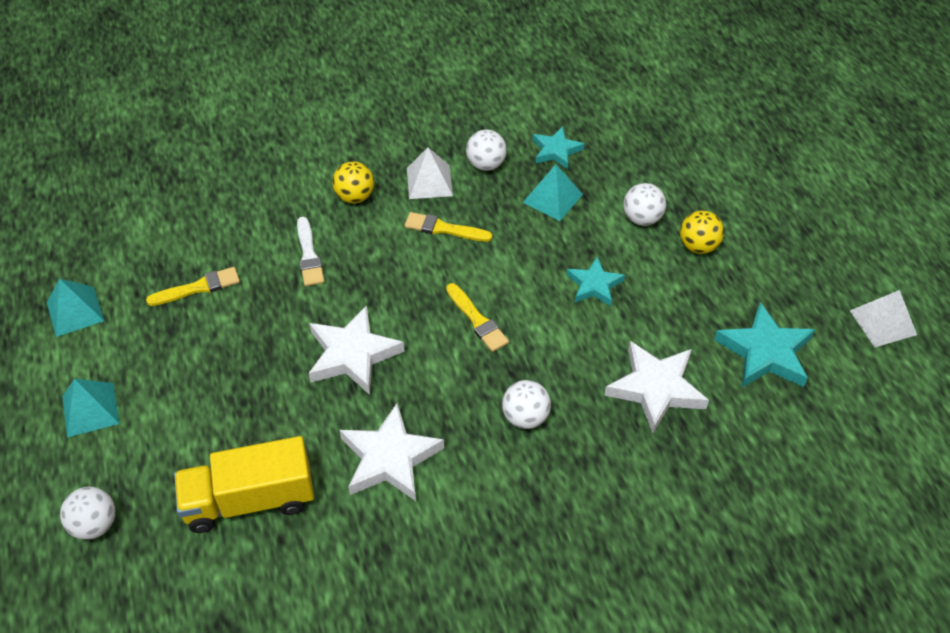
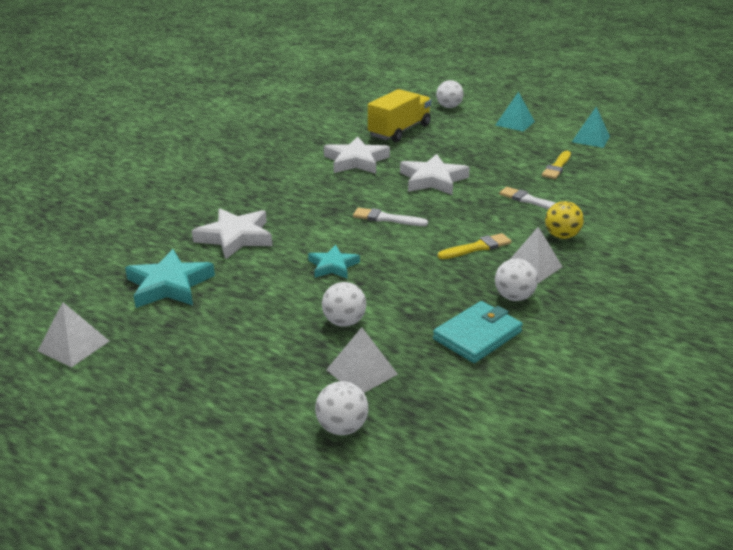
camera: 140 degrees right, 20 degrees down
yellow brush [446,283,509,352] -> white brush [353,207,428,226]
white ball [502,380,551,429] -> white ball moved to [315,381,368,435]
turquoise pyramid [523,164,583,221] -> none
turquoise star [533,126,584,169] -> turquoise wallet [433,301,523,363]
yellow ball [680,210,724,254] -> none
none -> white pyramid [326,327,398,393]

